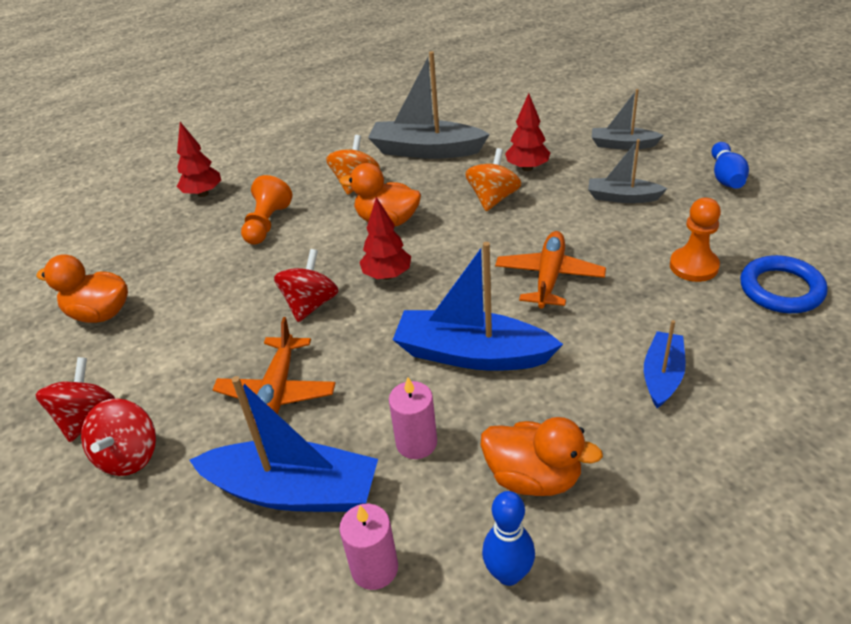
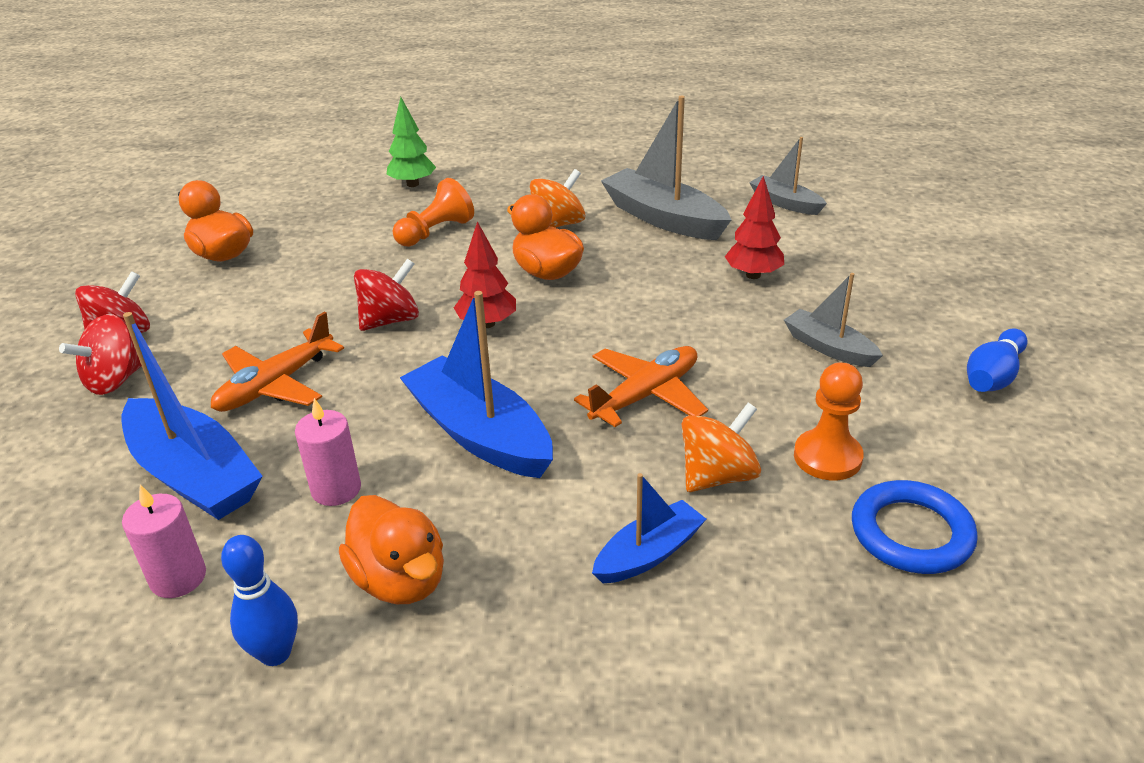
camera: 30 degrees right, 5 degrees down
red tree [177,122,221,197] -> green tree [386,97,436,187]
orange spinning top [465,148,521,211] -> orange spinning top moved to [682,403,761,492]
grey boat [592,89,664,150] -> grey boat moved to [749,137,827,215]

